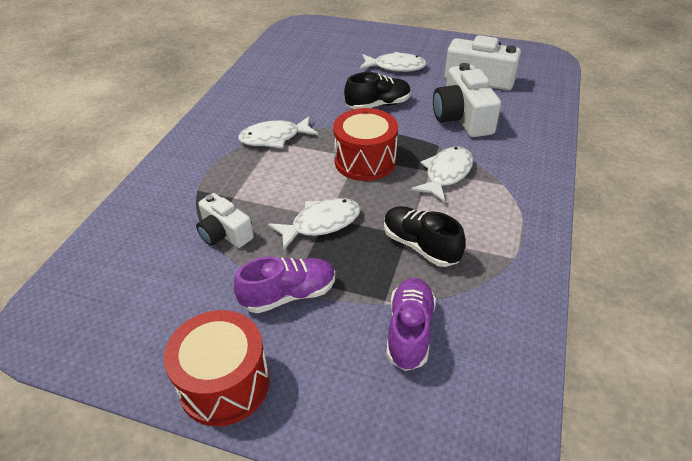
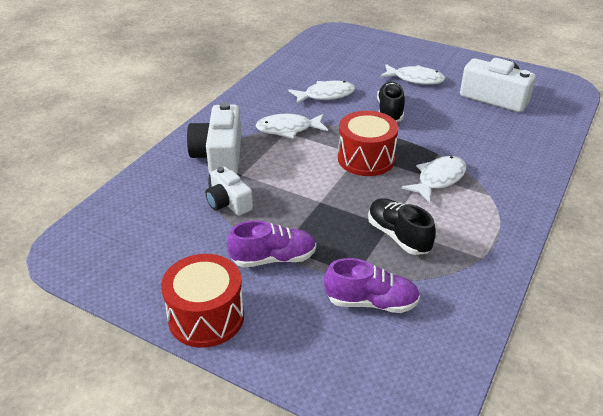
camera: 10 degrees right, 5 degrees down
white fish [268,198,361,250] -> white fish moved to [289,81,355,105]
black shoe [344,72,411,109] -> black shoe turned 75 degrees counterclockwise [377,82,405,122]
purple shoe [386,278,436,371] -> purple shoe turned 75 degrees clockwise [324,258,420,313]
white camera [433,63,501,137] -> white camera moved to [187,102,241,174]

